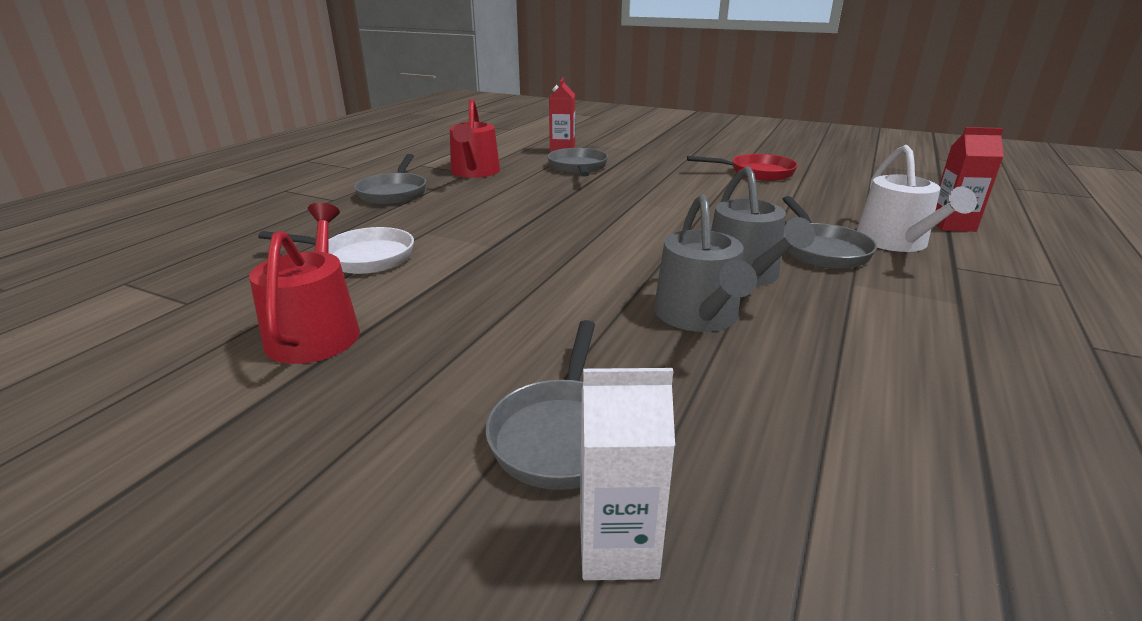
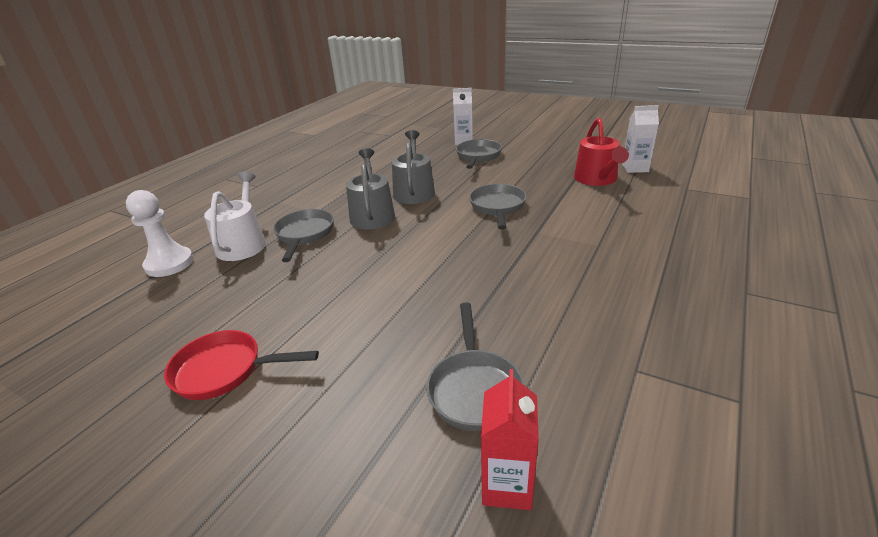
camera: 175 degrees left, 5 degrees up
white pan [258,227,414,274] -> none
grey pan [354,154,426,205] -> grey pan moved to [469,184,526,230]
red watering can [450,99,500,178] -> none
red carton [936,127,1004,232] -> white pawn [126,190,194,277]
none -> white carton [622,105,659,173]

